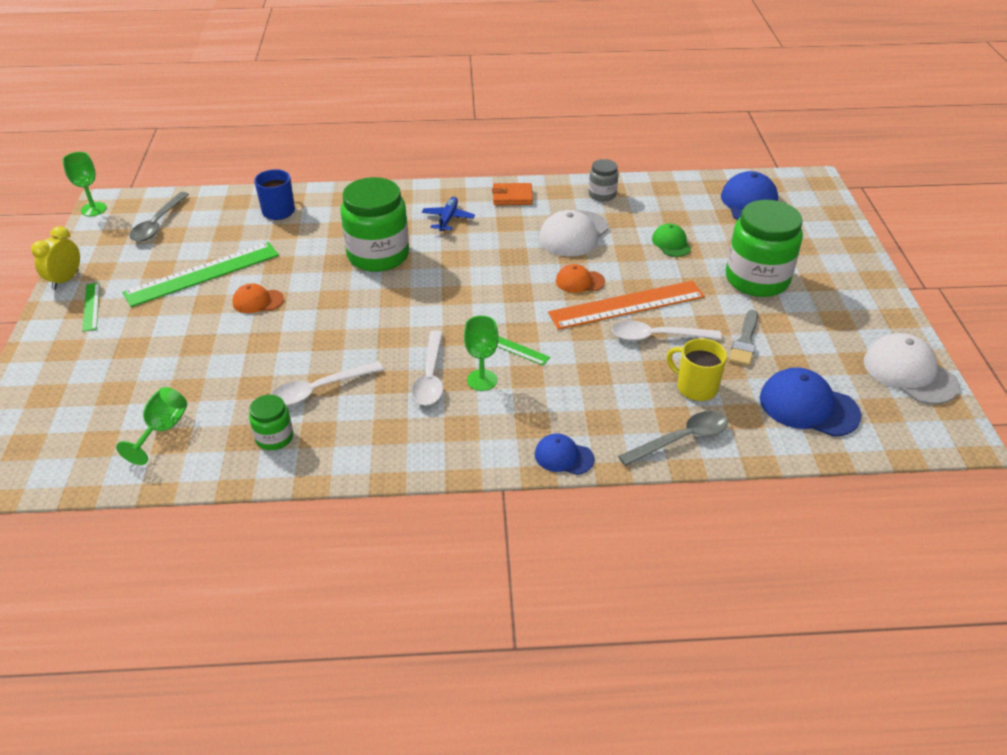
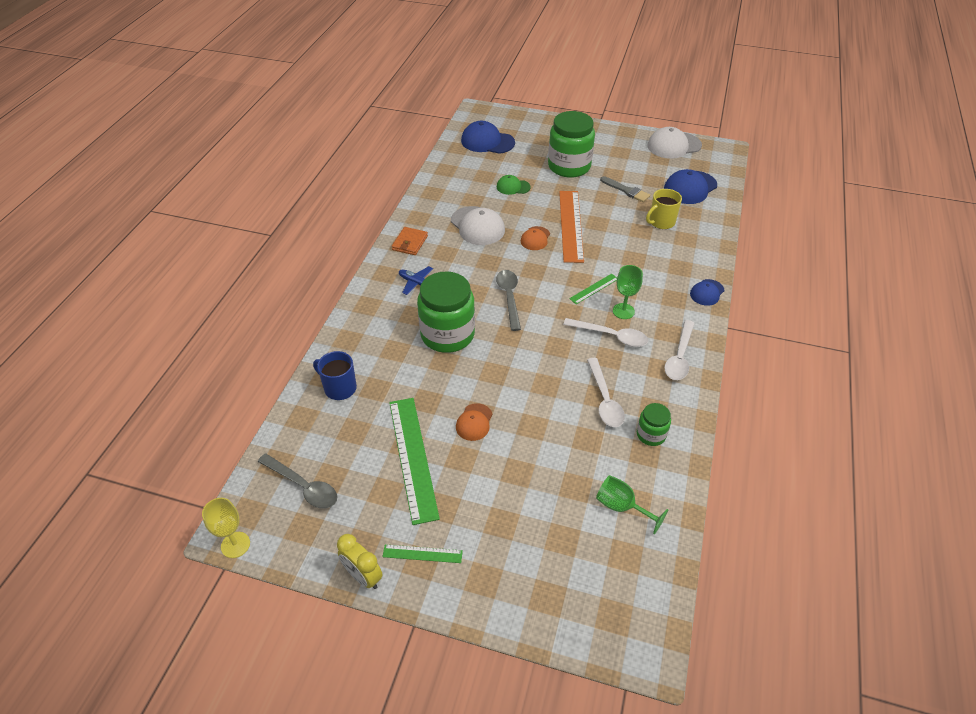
camera: 70 degrees left, 5 degrees up
green goblet [62,152,107,216] -> yellow goblet [202,498,250,558]
grey jar [588,159,619,201] -> none
white spoon [612,321,722,341] -> white spoon moved to [664,320,695,380]
grey spoon [618,411,728,466] -> grey spoon moved to [496,270,521,331]

